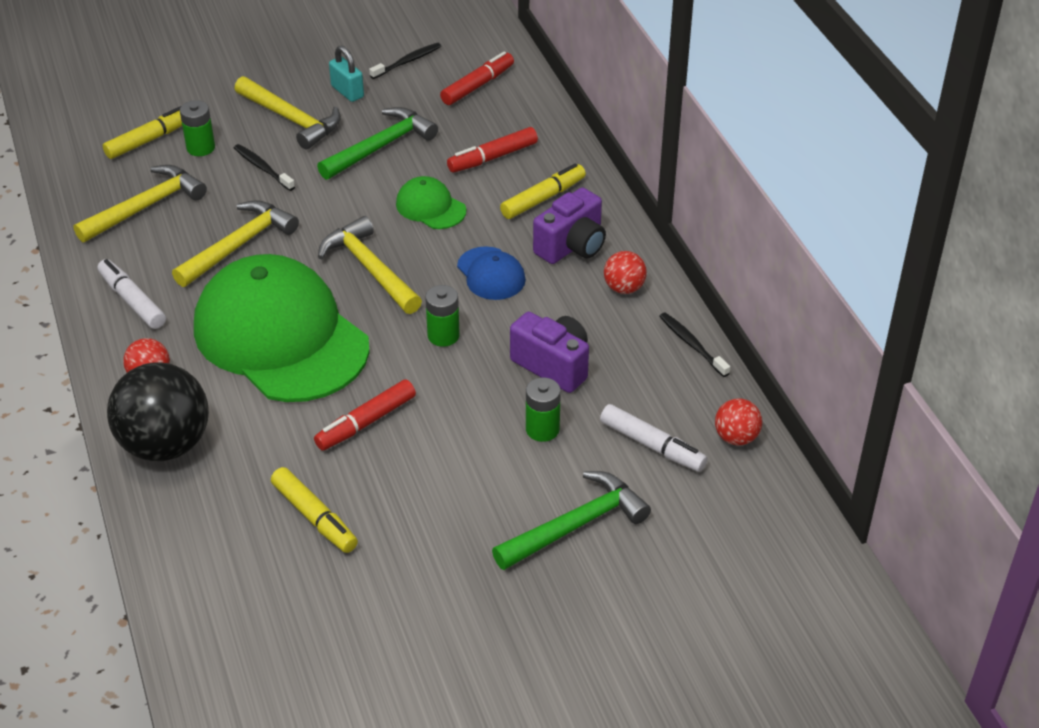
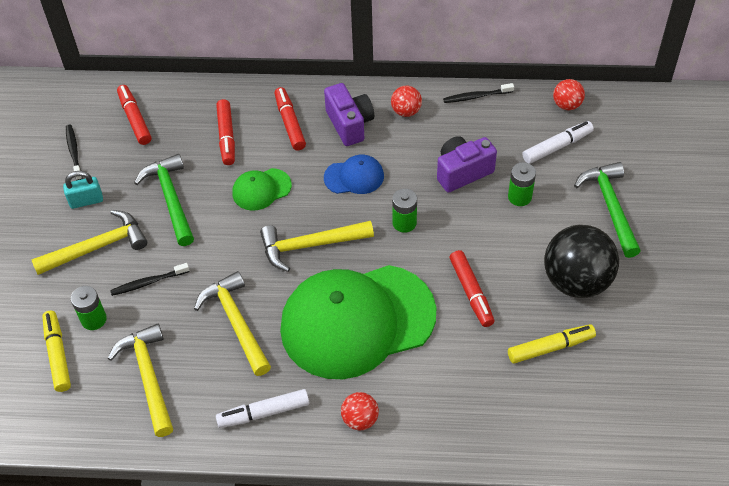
camera: 65 degrees left, 10 degrees up
black ball [107,362,209,461] -> black ball moved to [544,225,619,298]
yellow marker [500,163,586,219] -> red marker [274,87,306,151]

